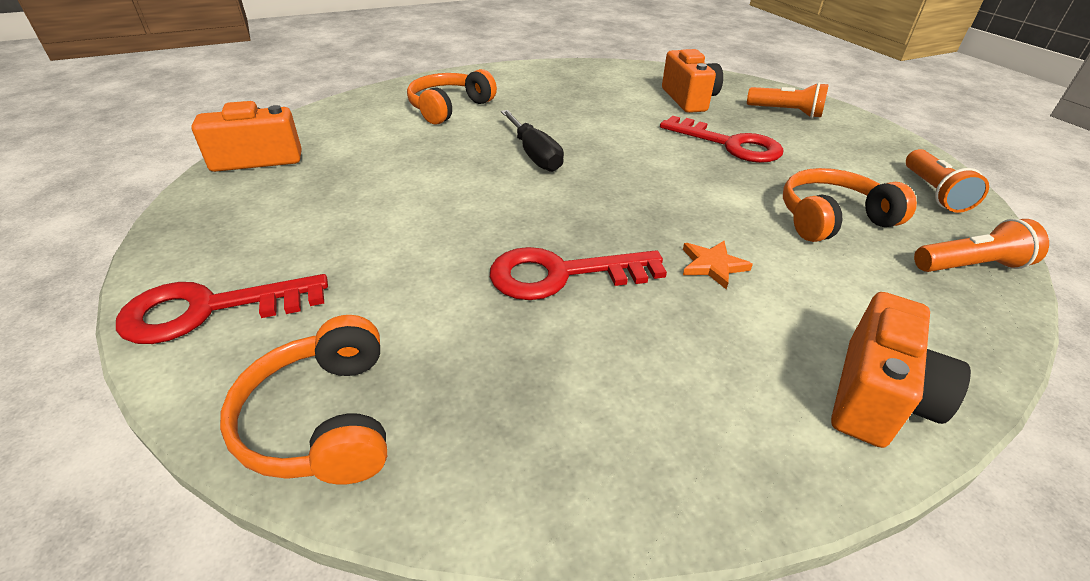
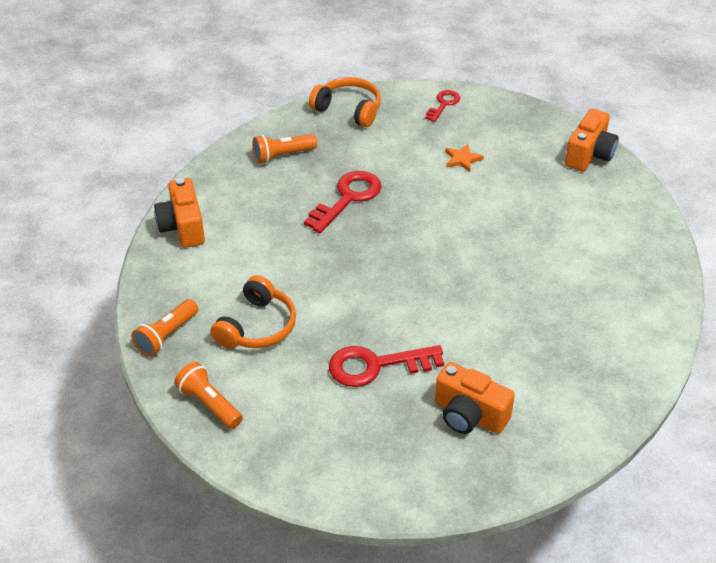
camera: 135 degrees right, 5 degrees up
red key [116,274,328,344] -> red key [425,90,460,122], size x0.59
orange headphones [407,69,497,125] -> none
black screwdriver [501,110,564,172] -> none
orange star [683,241,753,289] -> orange star moved to [445,144,484,172]
orange flashlight [747,82,829,118] -> orange flashlight moved to [253,134,317,163]

